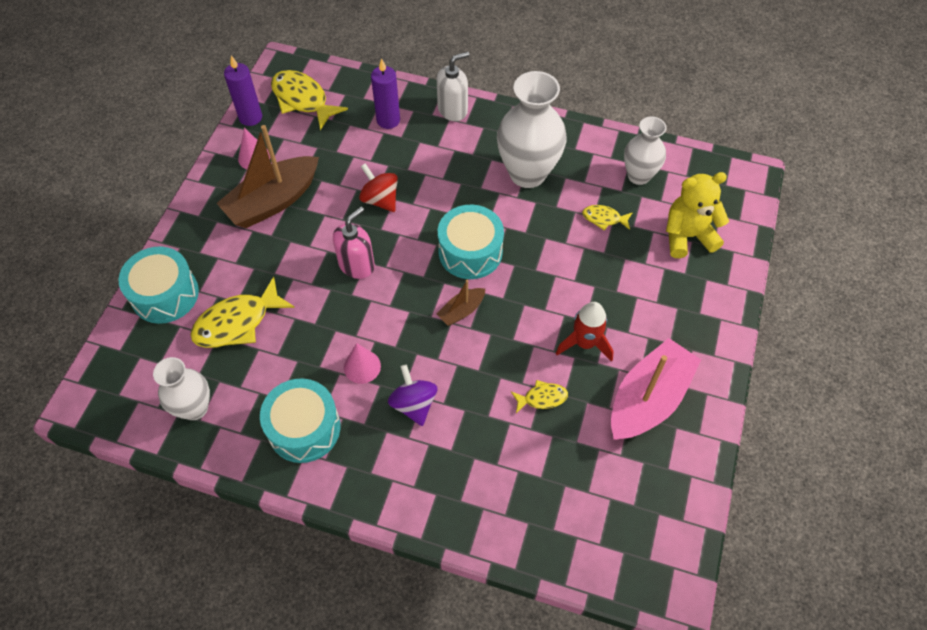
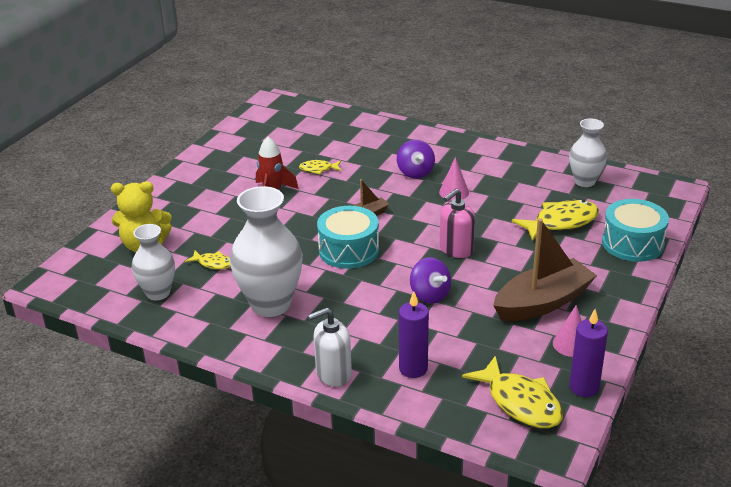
camera: 170 degrees left, 25 degrees down
turquoise drum [260,378,340,463] -> none
red spinning top [359,163,398,212] -> purple spinning top [410,257,451,304]
pink boat [611,338,701,440] -> none

